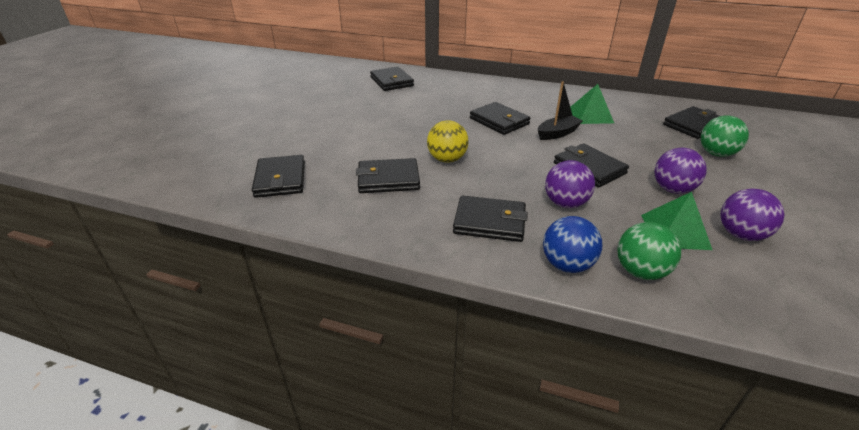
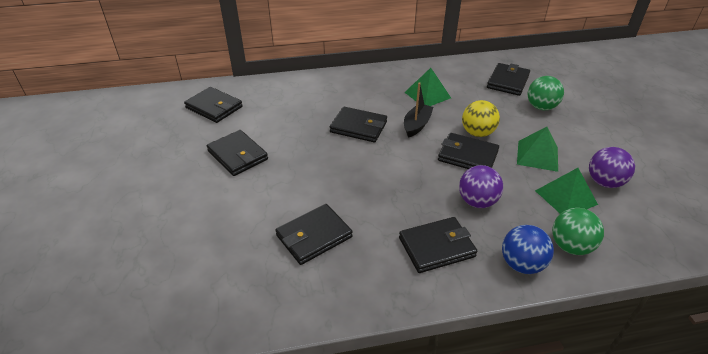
camera: 30 degrees left, 5 degrees up
black wallet [252,155,305,198] -> black wallet moved to [206,130,268,176]
yellow ball [427,120,469,163] -> yellow ball moved to [462,100,500,137]
purple ball [655,148,707,194] -> green pyramid [517,127,558,172]

